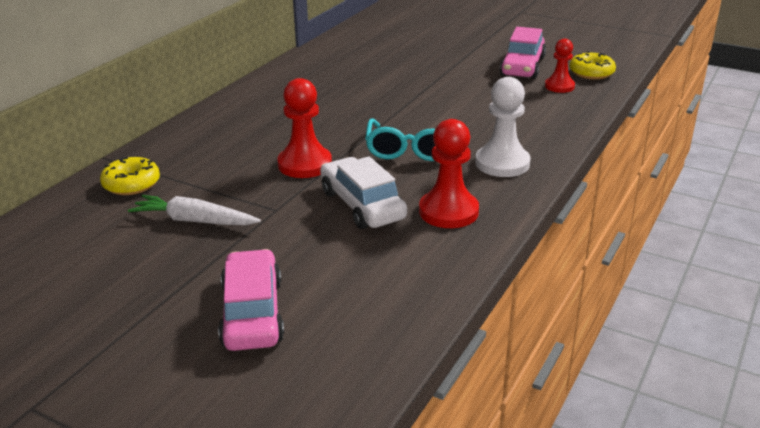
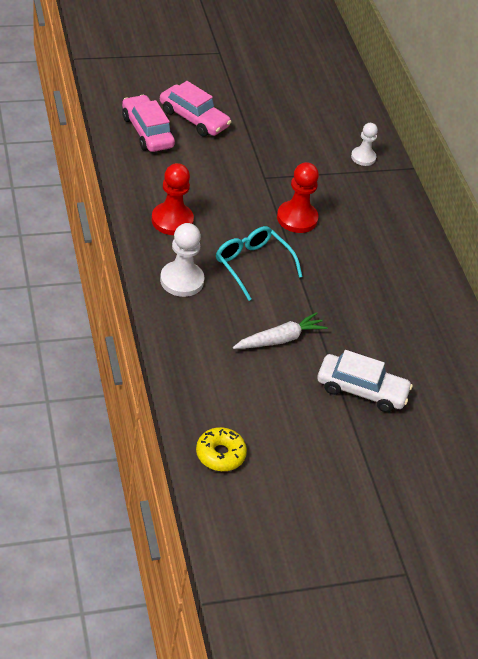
camera: 130 degrees right, 15 degrees up
yellow donut [100,157,160,195] -> white pawn [351,123,378,166]
white carrot [128,195,261,225] -> white carrot moved to [233,312,328,349]
white car [320,156,407,229] -> white car moved to [317,350,413,412]
pink car [500,27,546,79] -> pink car moved to [122,95,175,152]
red pawn [545,39,575,93] -> none

